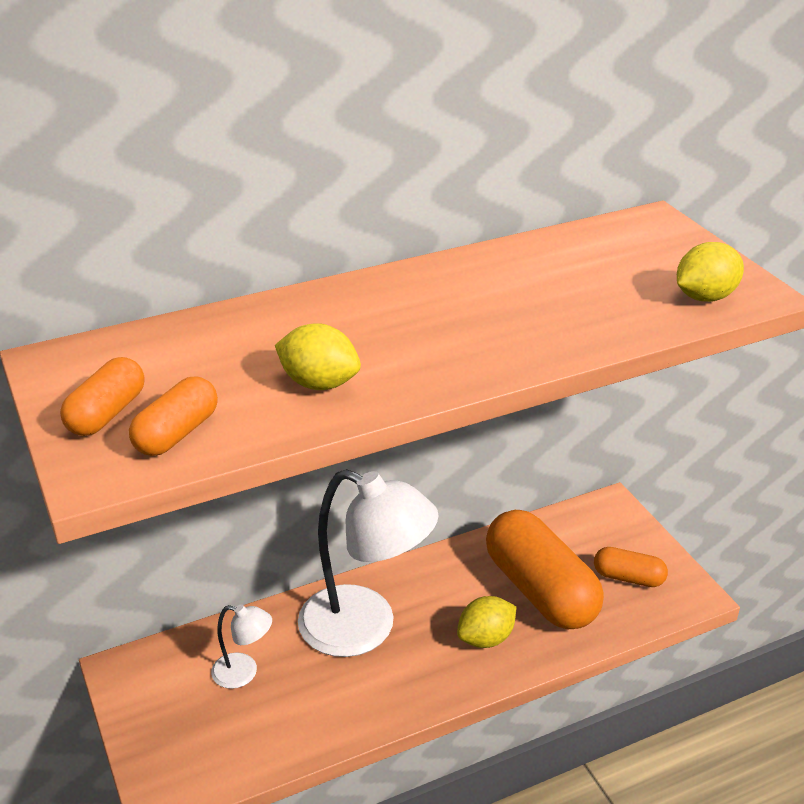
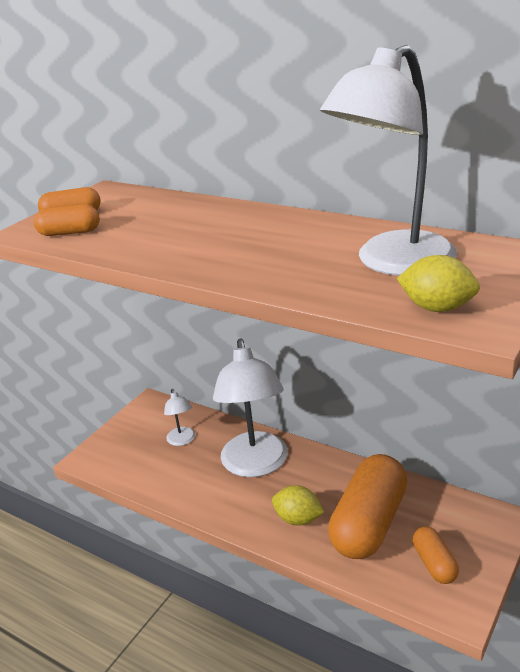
camera: 60 degrees right, 5 degrees down
yellow lemon [275,323,361,390] -> none
none -> white lamp [320,45,457,276]

